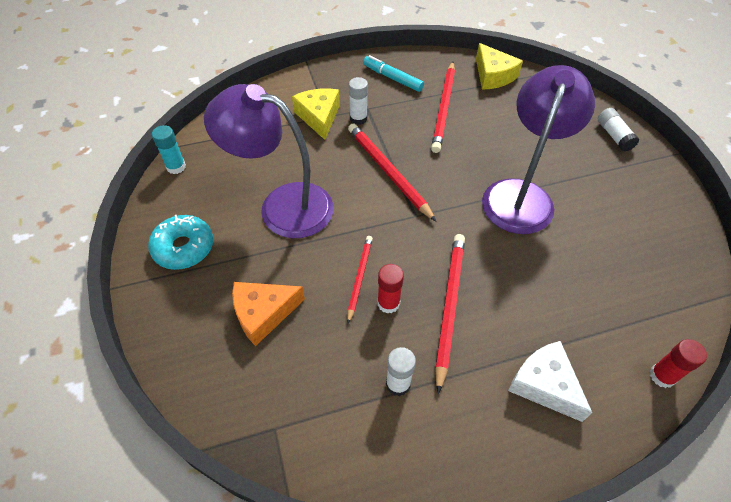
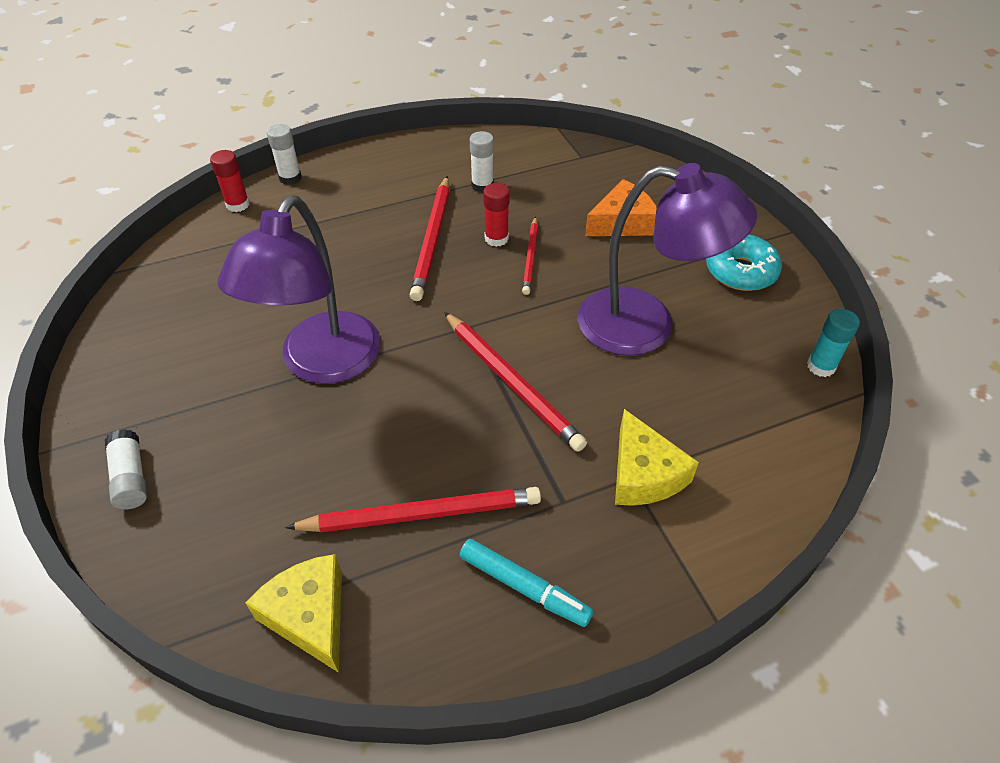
camera: 175 degrees right, 5 degrees down
white glue stick [349,77,368,125] -> white glue stick moved to [267,124,302,185]
red pencil [431,61,455,153] -> red pencil turned 75 degrees clockwise [285,487,541,532]
white cheese [508,341,592,422] -> none

